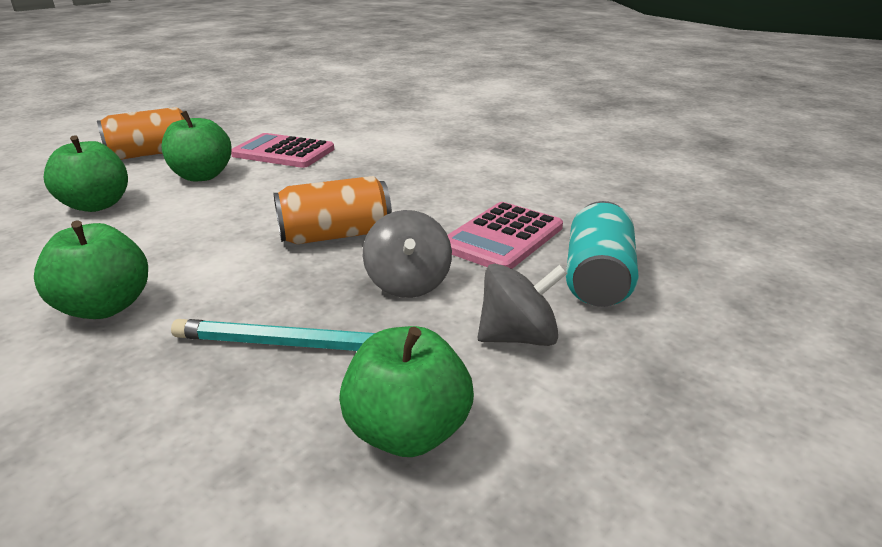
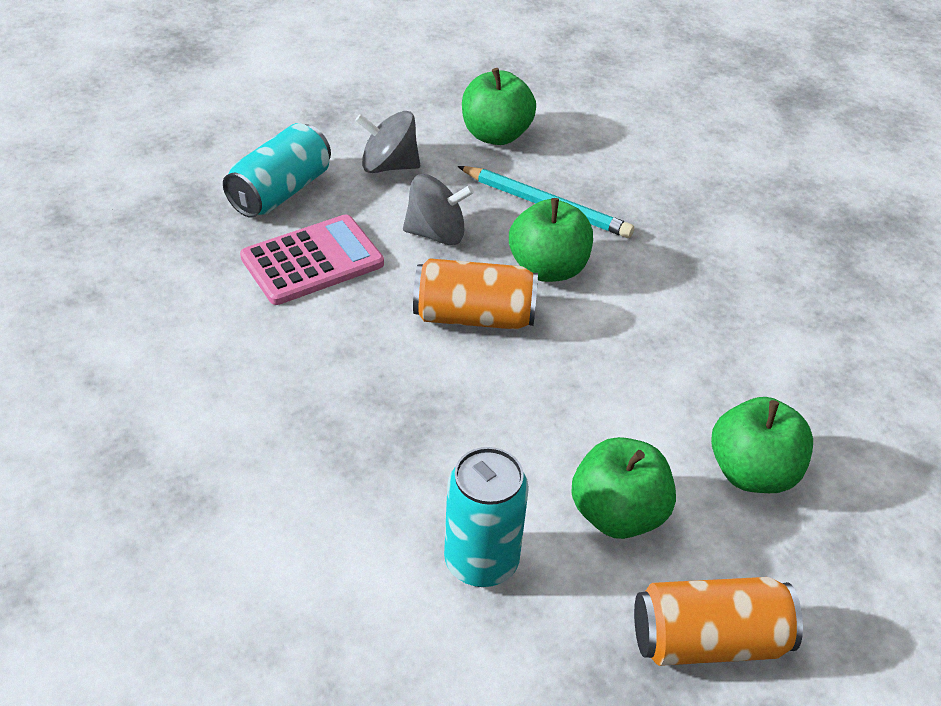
camera: 160 degrees left, 15 degrees up
green apple [34,221,148,319] -> green apple moved to [509,198,593,282]
pink calculator [231,133,334,168] -> turquoise can [444,447,529,587]
grey spinning top [363,210,452,298] -> grey spinning top turned 75 degrees clockwise [403,174,474,245]

